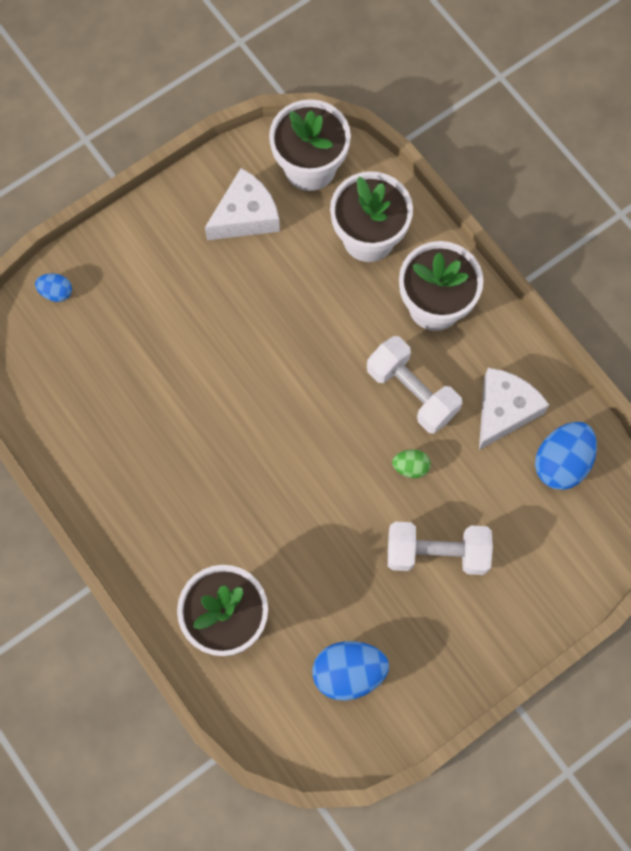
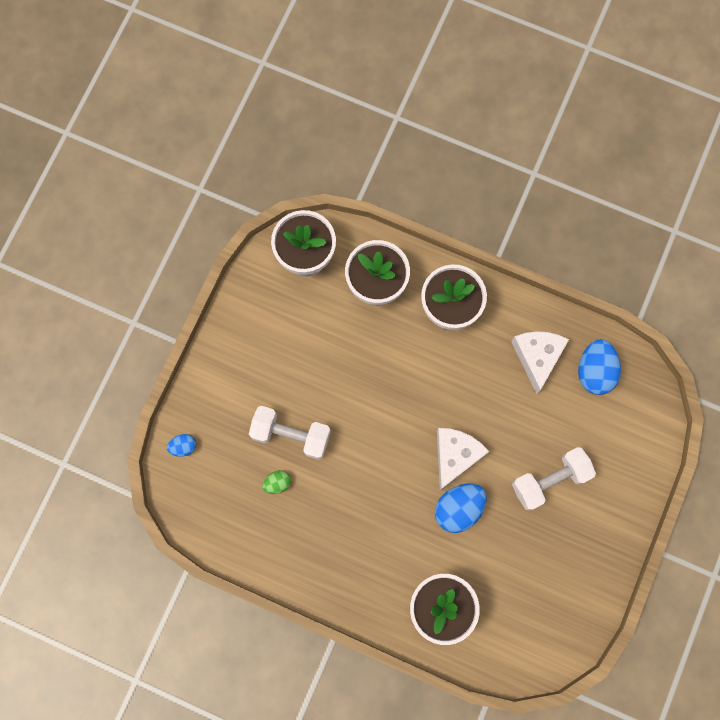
camera: 30 degrees left, 5 degrees up
white cheese [205,168,280,240] -> white cheese moved to [437,428,489,490]
blue egg [312,641,389,700] -> blue egg moved to [435,483,487,533]
white dumbbell [367,336,462,433] -> white dumbbell moved to [249,406,331,460]
green egg [392,449,431,478] -> green egg moved to [262,470,291,494]

